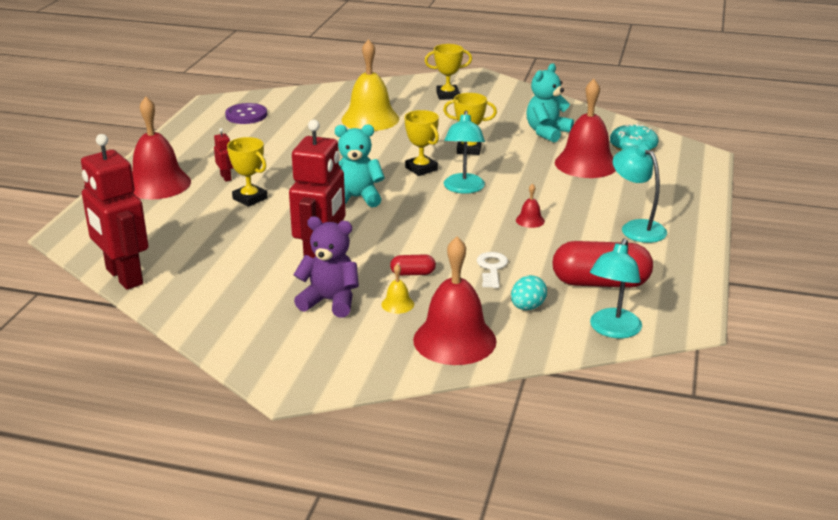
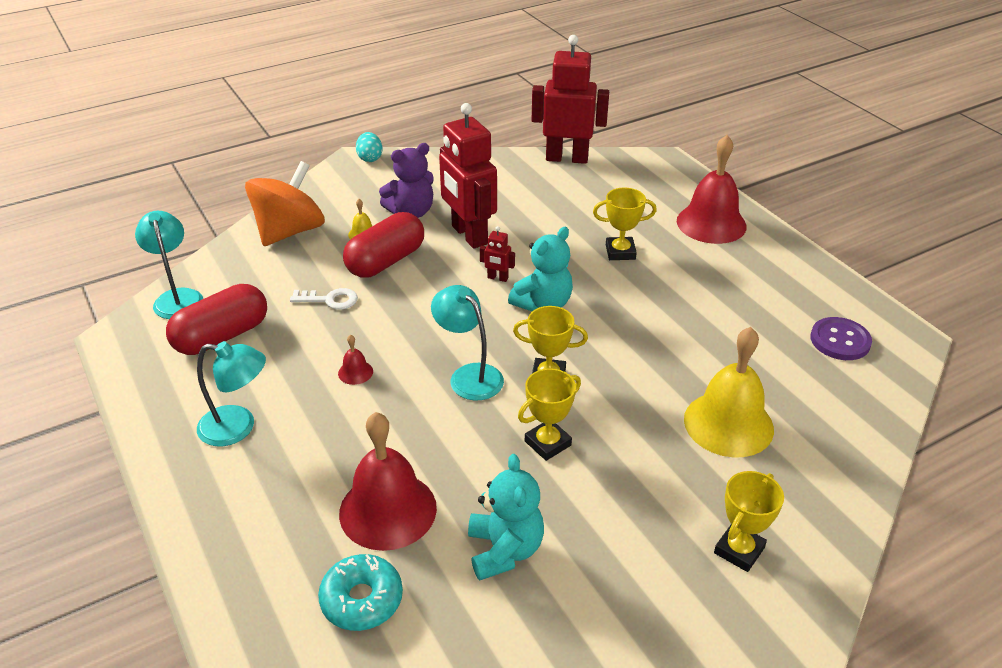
camera: 135 degrees right, 10 degrees up
red robot [214,128,233,182] -> red robot moved to [480,226,515,282]
red capsule [390,254,436,276] -> red capsule [343,212,424,277], size x2.15
red bell [413,237,497,365] -> orange spinning top [245,161,325,246]
white key [477,252,508,288] -> white key turned 45 degrees counterclockwise [290,288,358,310]
turquoise egg [511,275,547,310] -> turquoise egg moved to [356,132,383,162]

